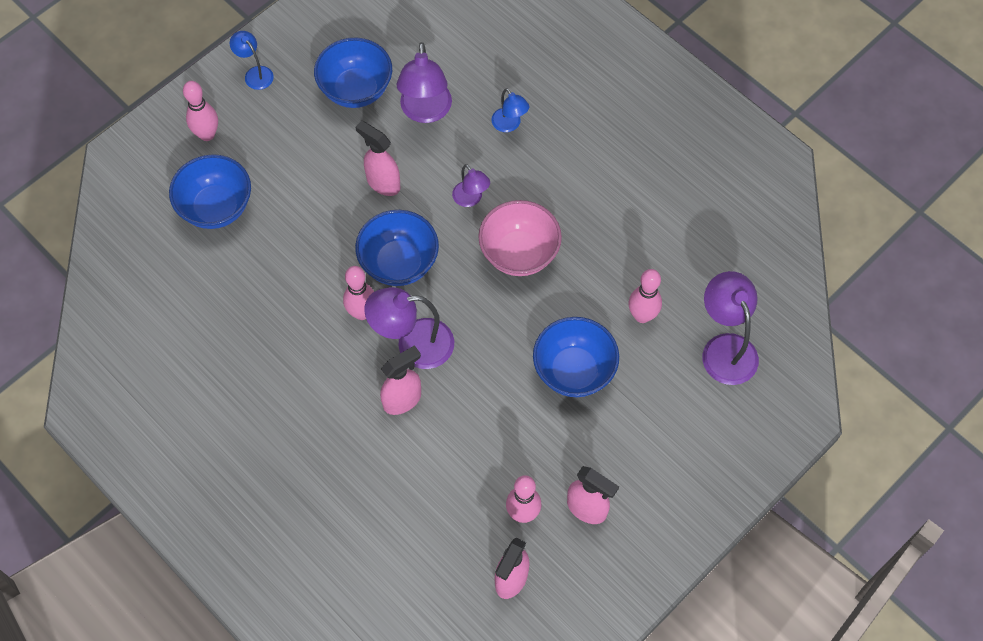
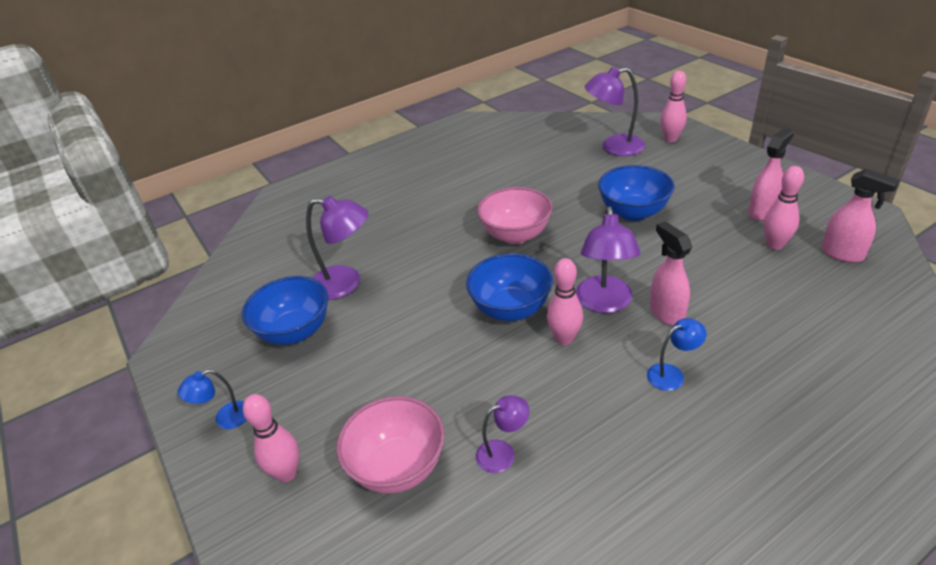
camera: 75 degrees left, 25 degrees down
blue bowl [169,154,251,229] -> pink bowl [336,396,445,494]
pink spray bottle [356,121,400,196] -> none
purple lamp [452,164,490,207] -> purple lamp moved to [476,395,529,473]
blue lamp [491,88,529,132] -> blue lamp moved to [647,318,707,391]
pink bowling pin [629,269,662,323] -> pink bowling pin moved to [661,71,687,142]

